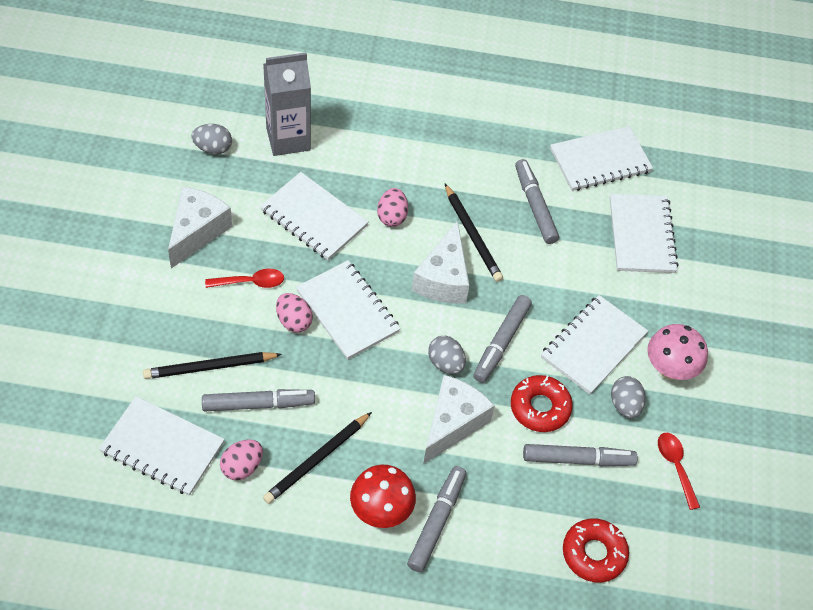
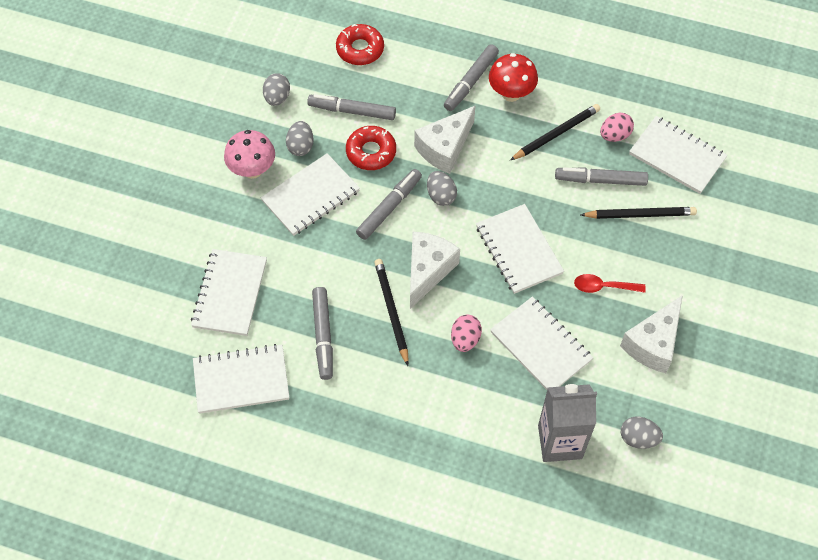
camera: 165 degrees left, 5 degrees up
pink egg [276,293,313,333] -> none
red spoon [658,433,700,510] -> grey egg [263,73,290,106]

